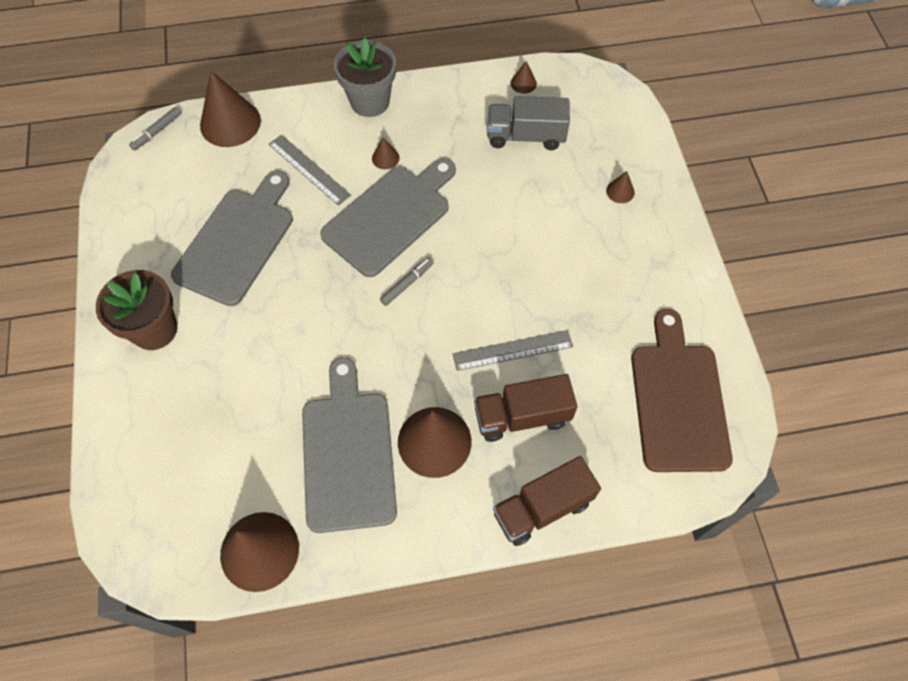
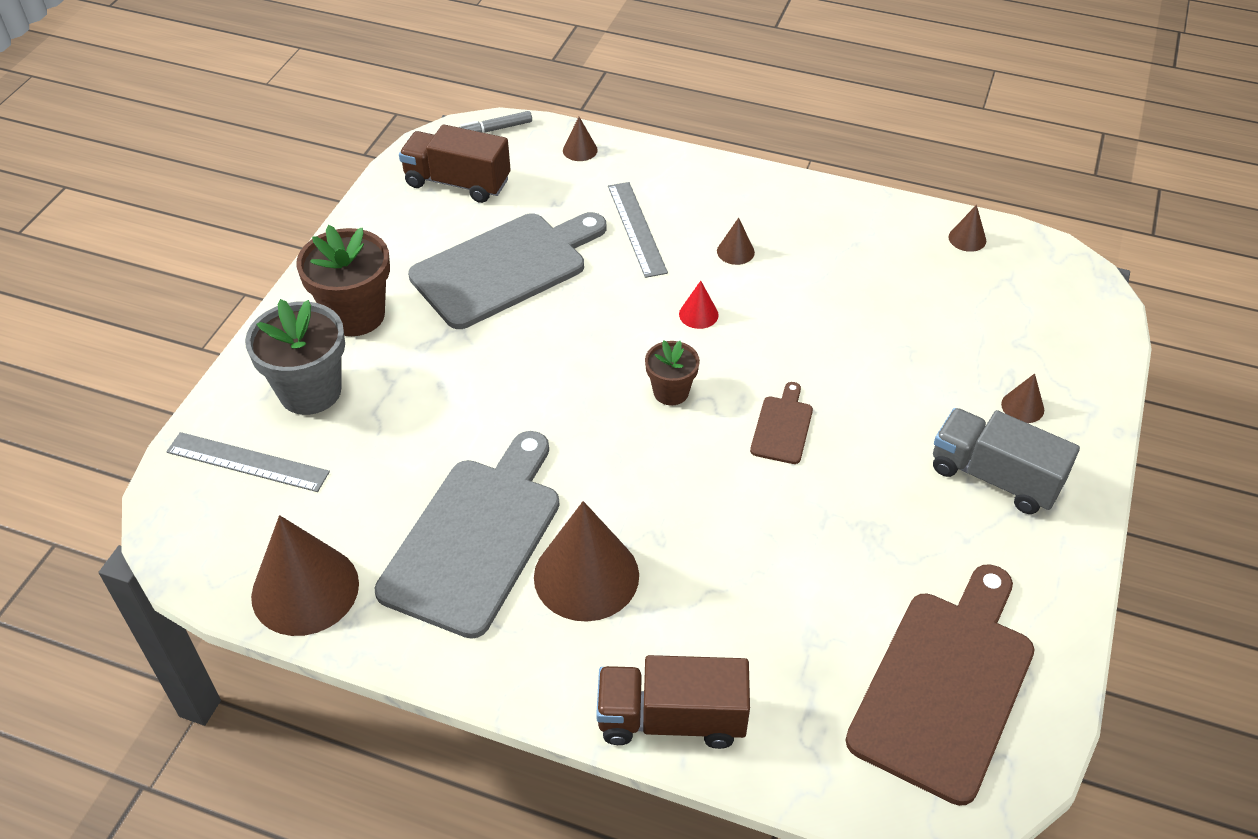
camera: 30 degrees right, 15 degrees down
brown cone [200,71,261,147] -> brown cone [563,117,598,161], size x0.45
grey cutting board [320,158,456,277] -> red cone [679,281,719,329]
grey flower pot [334,38,396,117] -> grey flower pot moved to [245,299,345,415]
grey marker [380,257,434,306] -> brown flower pot [645,341,700,405]
grey ruler [453,330,573,371] -> grey ruler moved to [166,432,330,492]
brown truck [474,374,578,442] -> brown truck moved to [399,124,511,203]
grey truck [487,96,570,150] -> grey truck moved to [933,408,1080,514]
none -> brown cutting board [750,382,813,464]

